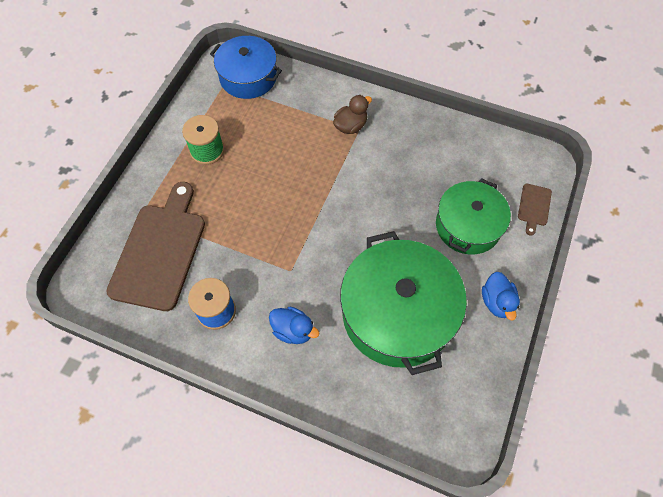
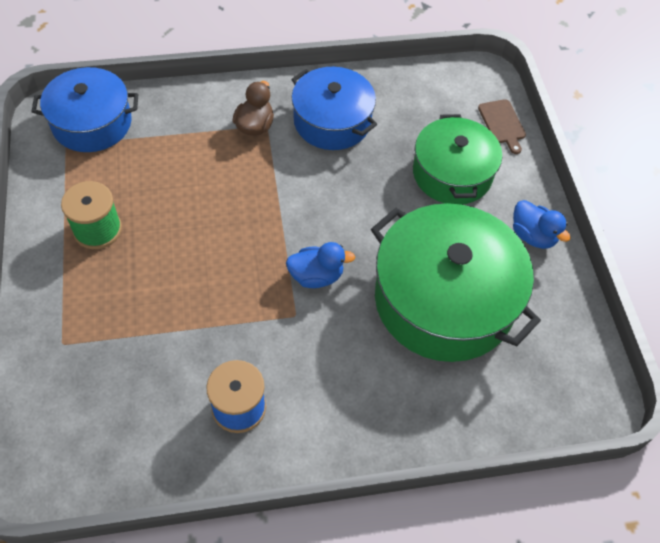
camera: 35 degrees left, 5 degrees down
brown cutting board [106,182,205,311] -> none
blue duck [269,307,319,344] -> blue duck moved to [286,242,355,288]
none -> blue pot [291,67,377,150]

